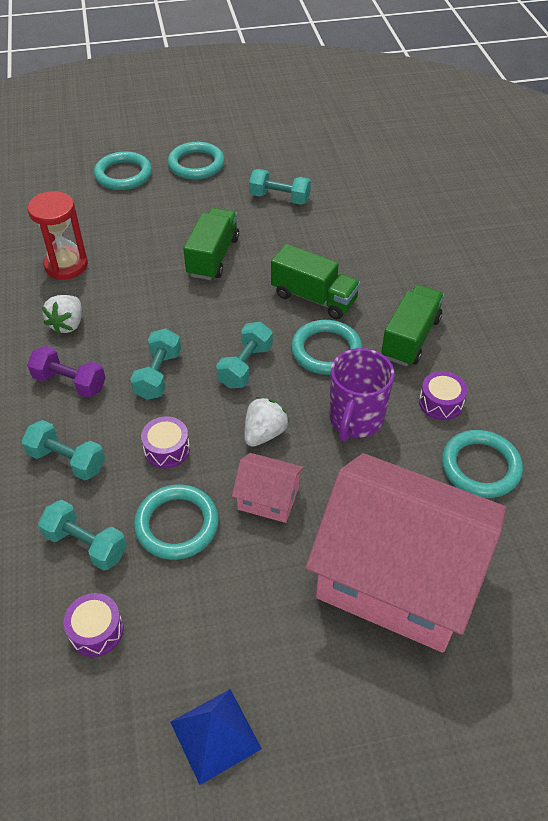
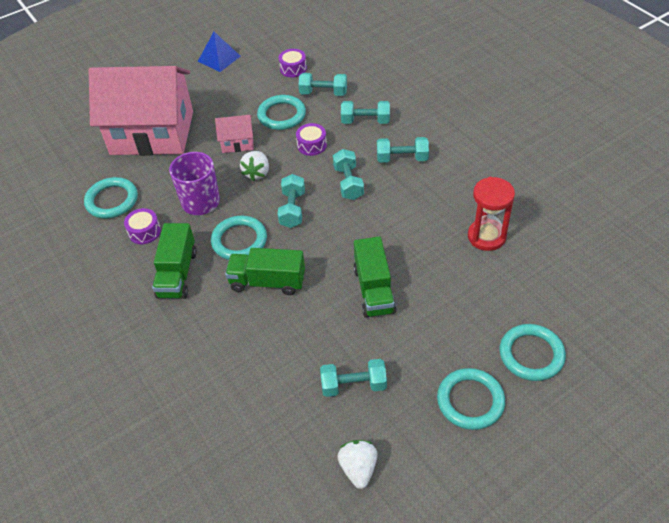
camera: 160 degrees right, 0 degrees up
purple dumbbell [27,346,105,398] -> turquoise dumbbell [377,137,429,163]
white strawberry [42,295,82,335] -> white strawberry moved to [337,440,378,489]

